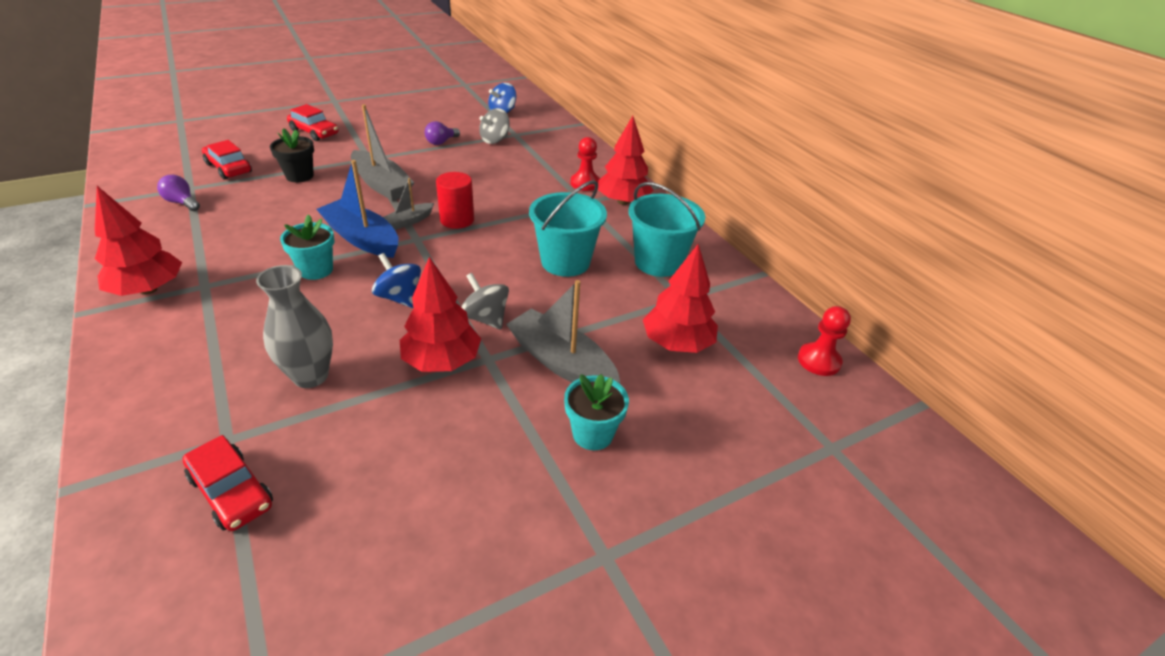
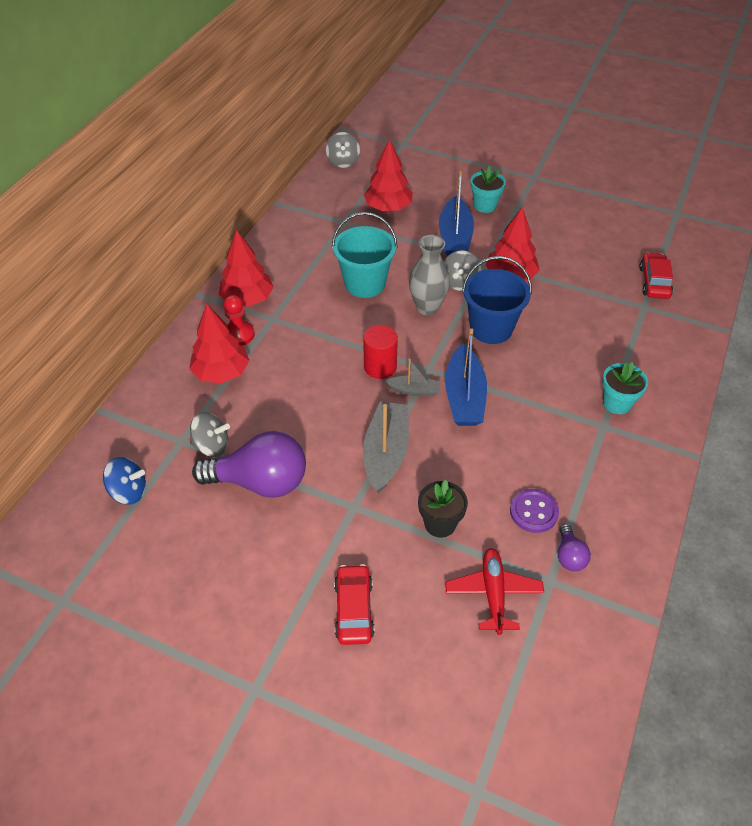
camera: 125 degrees left, 10 degrees up
red tree [95,186,182,296] -> red tree moved to [189,305,249,384]
red car [202,140,252,179] -> red plane [445,548,544,635]
grey vase [256,265,333,388] -> grey vase moved to [409,235,450,315]
turquoise flower pot [280,214,334,280] -> turquoise flower pot moved to [602,362,648,414]
blue spinning top [372,253,421,308] -> blue bucket [462,256,532,344]
purple light bulb [425,121,460,145] -> purple light bulb [192,431,306,498], size x2.18
grey boat [506,280,620,383] -> blue boat [439,171,474,256]
turquoise bucket [628,182,705,277] -> none
red pawn [798,306,851,376] -> grey spinning top [326,132,360,168]
none -> purple button [510,489,559,533]

